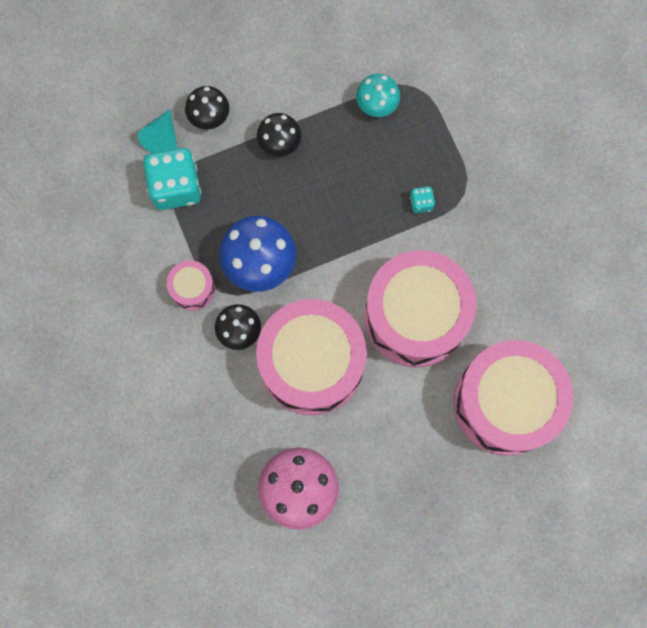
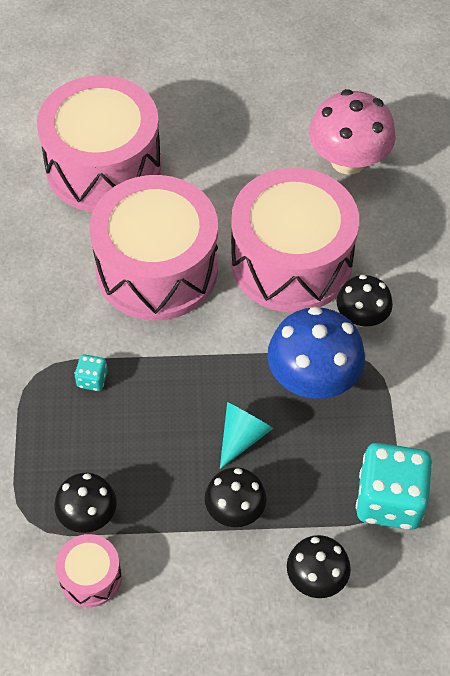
camera: 160 degrees left, 20 degrees down
turquoise cone [138,109,177,153] -> turquoise cone moved to [220,402,274,469]
pink drum [167,261,215,311] -> pink drum moved to [55,534,122,607]
turquoise mushroom [356,74,400,117] -> black mushroom [55,473,117,533]

